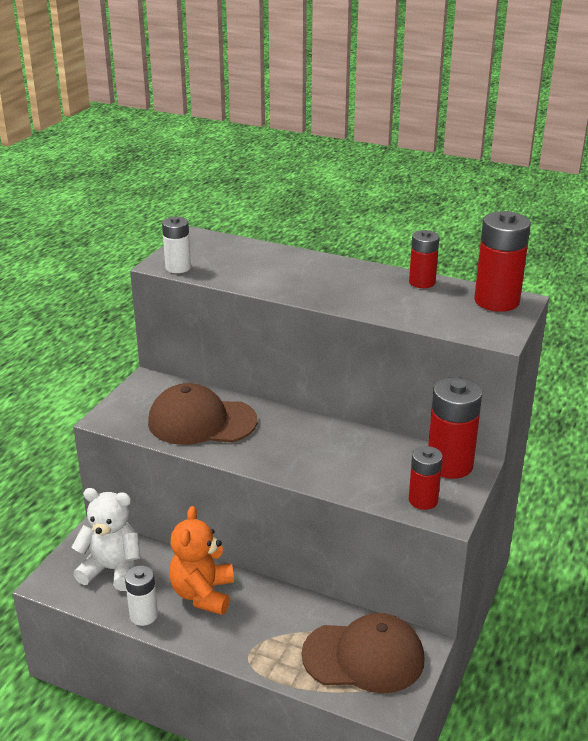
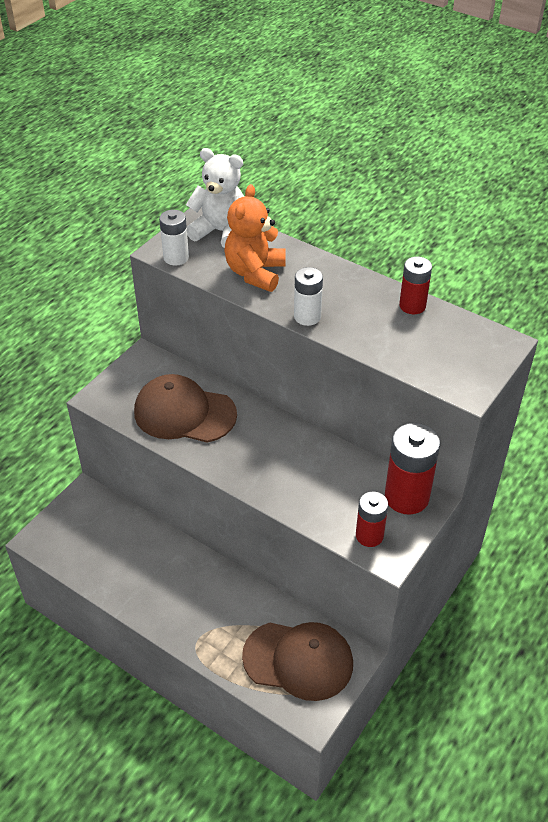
camera: 10 degrees right, 15 degrees up
white teddy bear [71,488,141,591] -> white teddy bear moved to [186,148,244,248]
white battery [125,566,158,626] -> white battery moved to [294,267,323,326]
orange teddy bear [169,506,234,615] -> orange teddy bear moved to [224,184,286,292]
red battery [474,211,531,312] -> none

